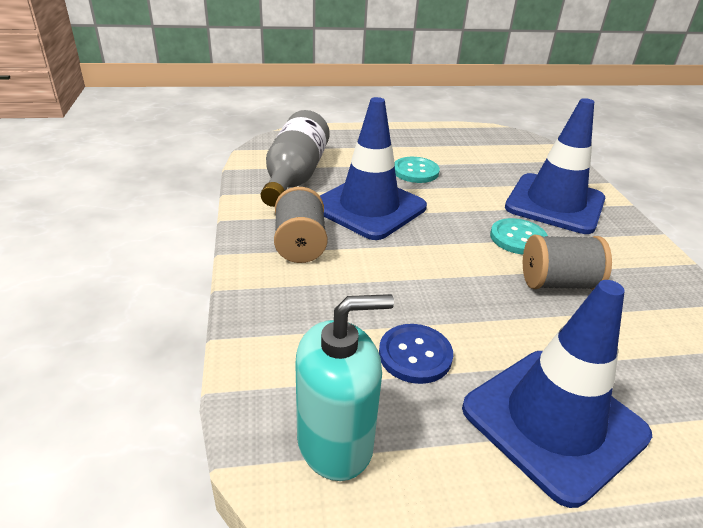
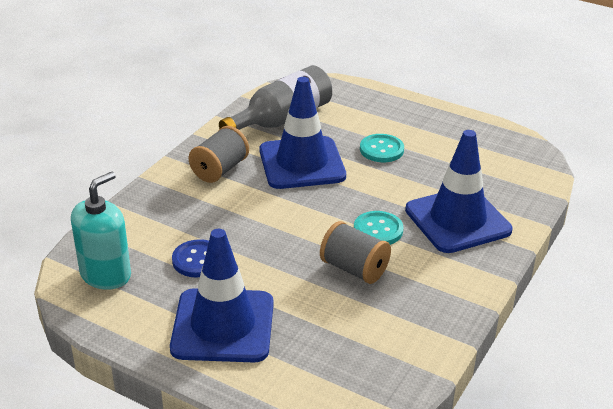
camera: 40 degrees right, 0 degrees up
turquoise soap dispenser [295,294,394,481] -> turquoise soap dispenser turned 75 degrees counterclockwise [71,172,131,290]

